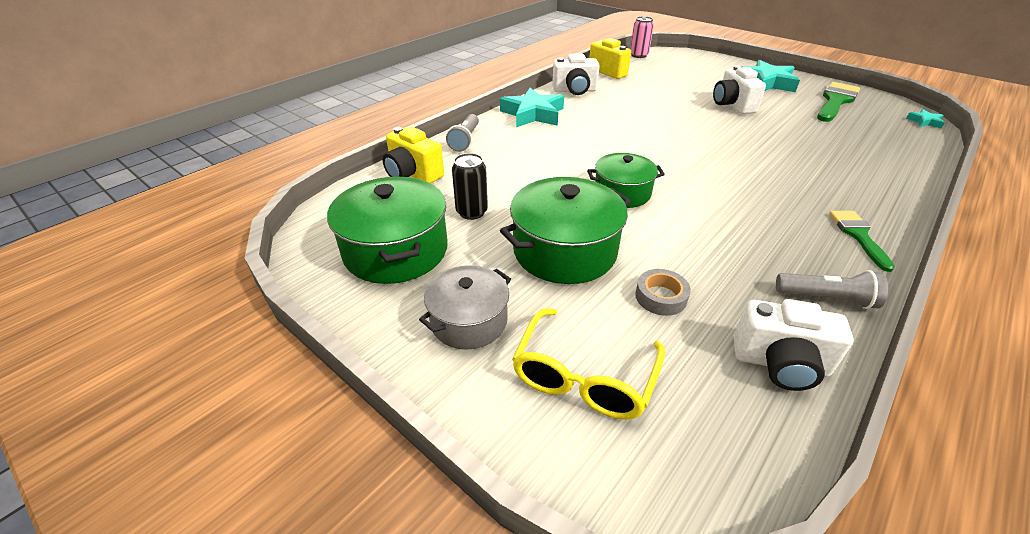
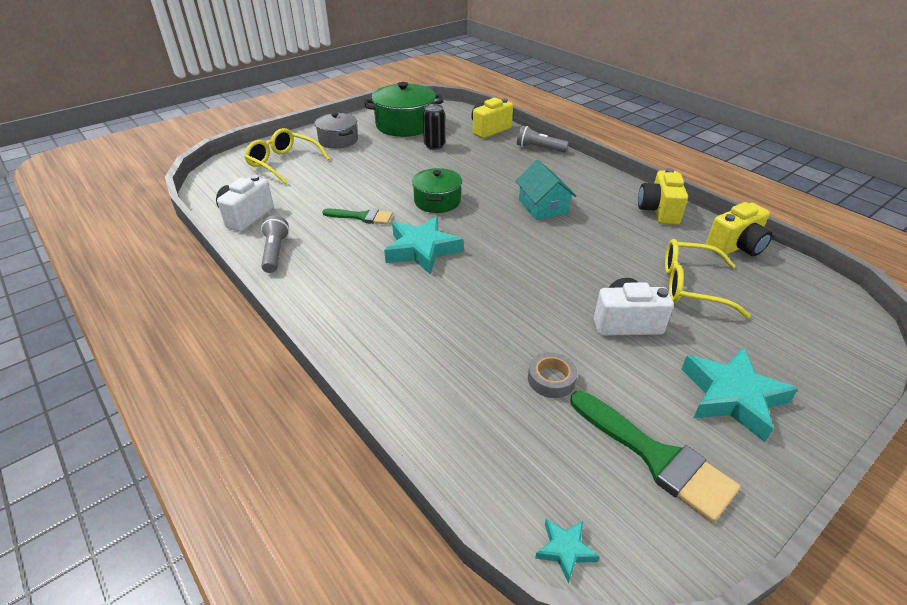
camera: 100 degrees right, 0 degrees up
turquoise star [500,88,564,127] -> turquoise star moved to [384,216,463,275]
green pot [500,177,631,284] -> none
white camera [552,53,600,95] -> yellow camera [638,168,688,225]
pink can [630,16,654,58] -> none
grey tape [635,269,691,316] -> grey tape moved to [528,352,578,398]
grey flashlight [776,270,888,309] -> grey flashlight turned 150 degrees clockwise [261,216,289,273]
green brush [829,211,895,272] -> green brush moved to [322,208,393,224]
none -> turquoise house [516,160,576,220]
none -> yellow glasses [665,239,751,318]

